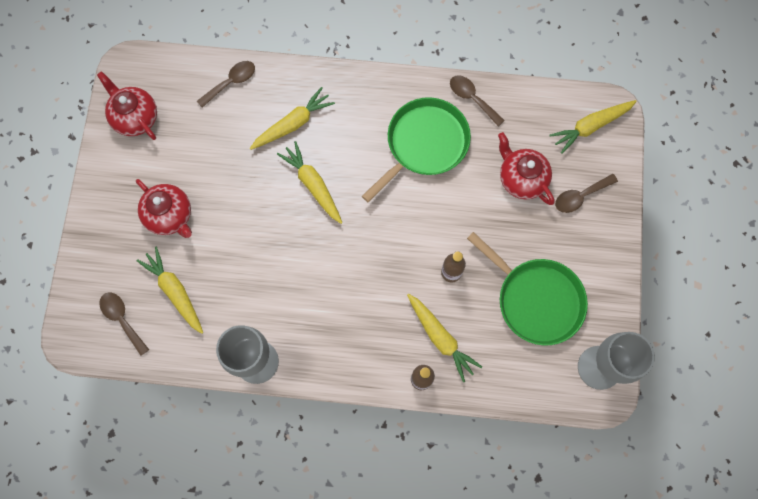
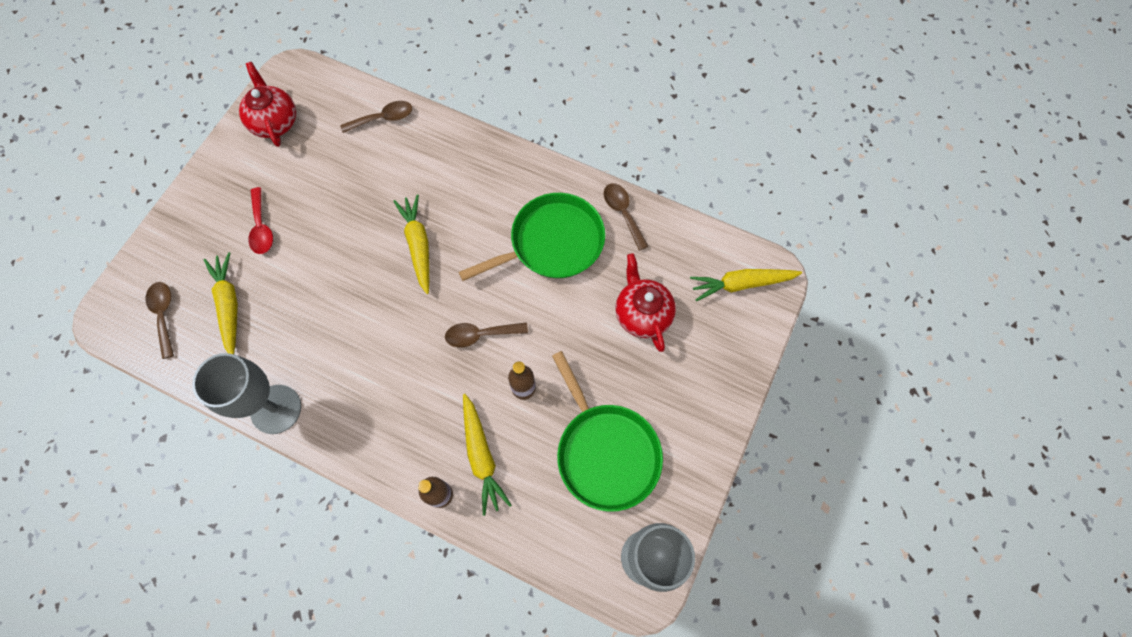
camera: 20 degrees right, 5 degrees down
red teapot [136,179,192,238] -> red spoon [248,187,273,254]
yellow carrot [250,87,335,150] -> none
brown spoon [555,174,618,213] -> brown spoon moved to [445,322,528,348]

